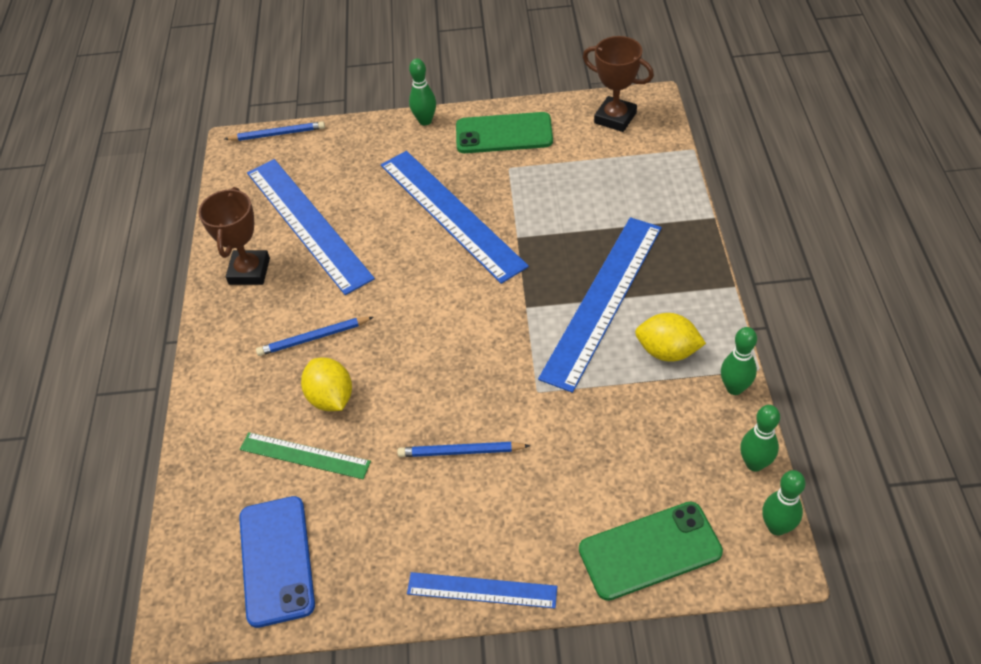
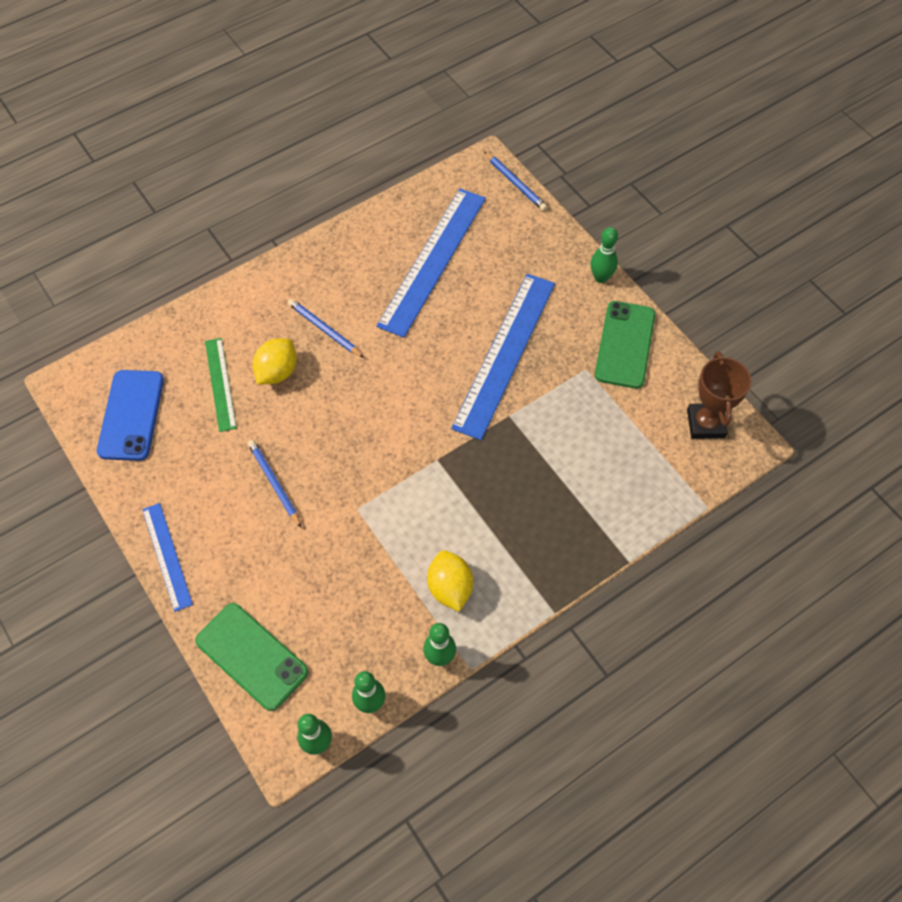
camera: 55 degrees right, 10 degrees up
brown trophy [198,187,270,285] -> none
blue phone [239,496,315,628] -> blue phone turned 45 degrees counterclockwise [97,370,164,461]
green phone [456,112,553,153] -> green phone turned 45 degrees clockwise [595,301,655,389]
blue ruler [538,217,662,393] -> none

